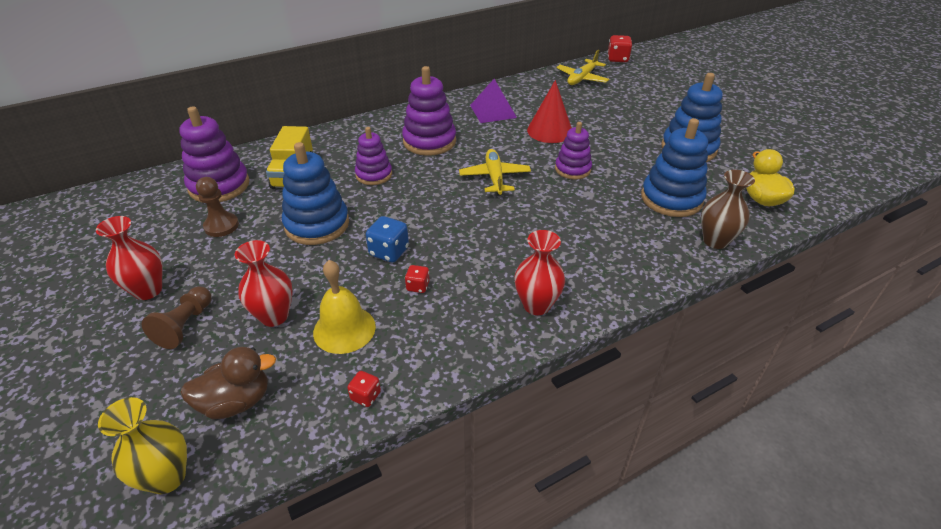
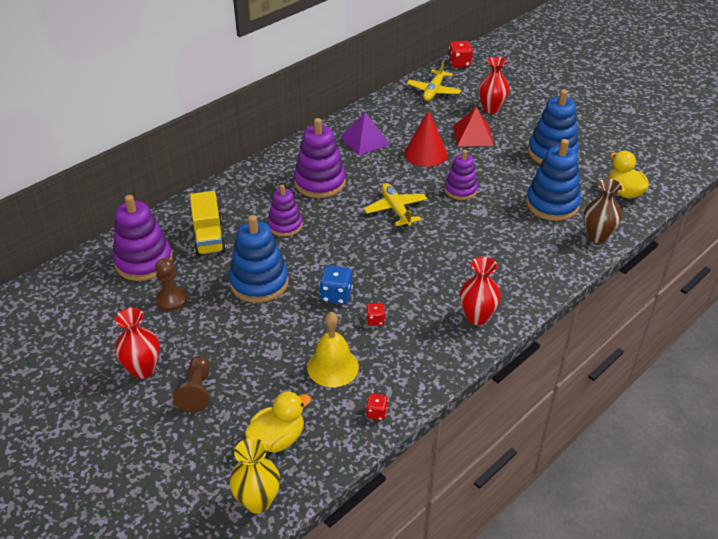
camera: 15 degrees left, 0 degrees up
brown duck [180,347,276,419] -> yellow duck [245,391,311,453]
red vase [235,240,293,327] -> red vase moved to [479,57,510,114]
none -> red pyramid [453,107,494,147]

